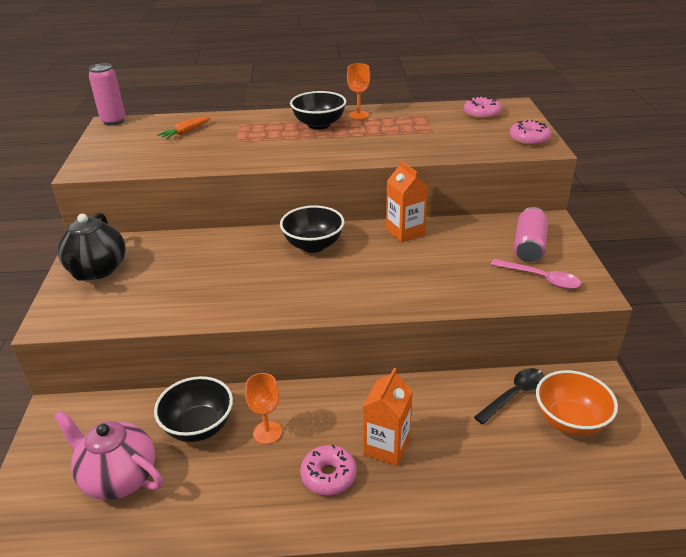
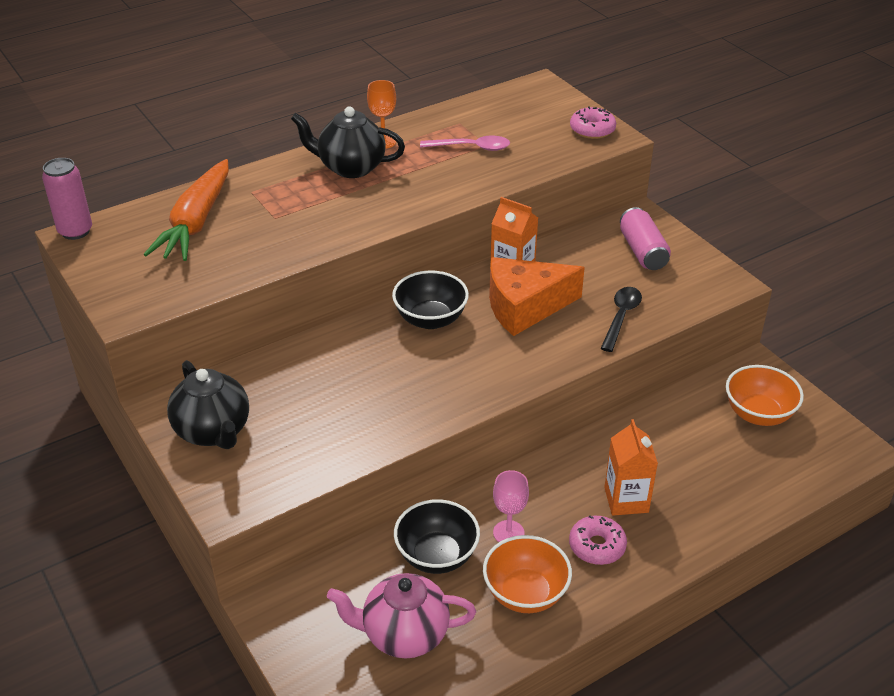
camera: 30 degrees left, 5 degrees up
orange carrot [157,117,211,139] -> orange carrot [144,159,229,261], size x2.12
orange goblet [245,373,282,444] -> pink goblet [493,470,529,542]
black bowl [290,91,346,130] -> black teapot [291,106,405,178]
pink donut [464,96,502,119] -> none
black spoon [474,368,544,424] -> black spoon moved to [601,287,642,352]
pink spoon [491,259,581,289] -> pink spoon moved to [420,136,510,151]
none -> orange bowl [483,535,572,613]
none -> orange cheese [489,257,585,336]

